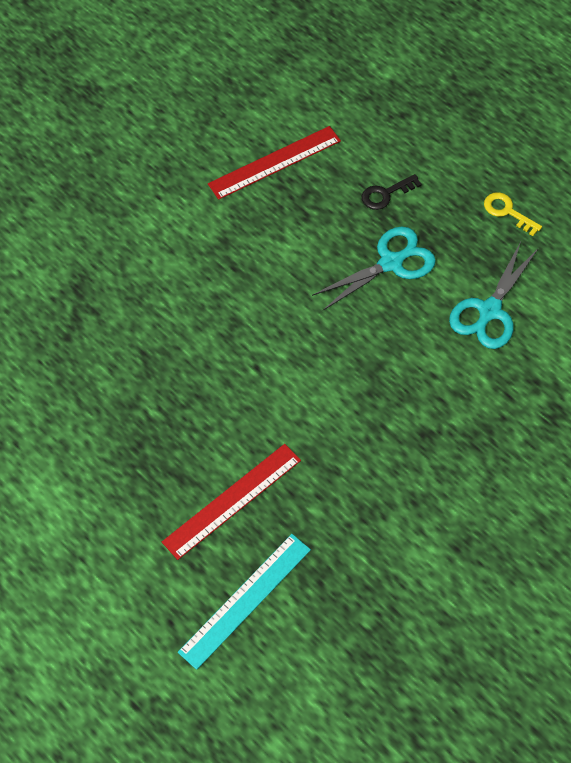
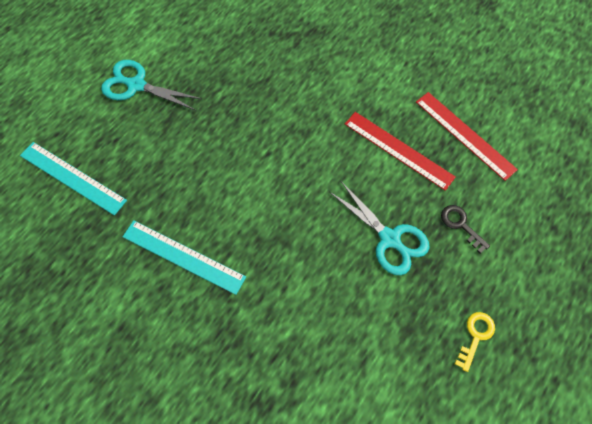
camera: 80 degrees right, 5 degrees up
red ruler [162,444,301,560] -> red ruler moved to [345,112,456,191]
turquoise scissors [449,242,539,349] -> turquoise scissors moved to [101,60,202,110]
none -> turquoise ruler [123,220,246,295]

